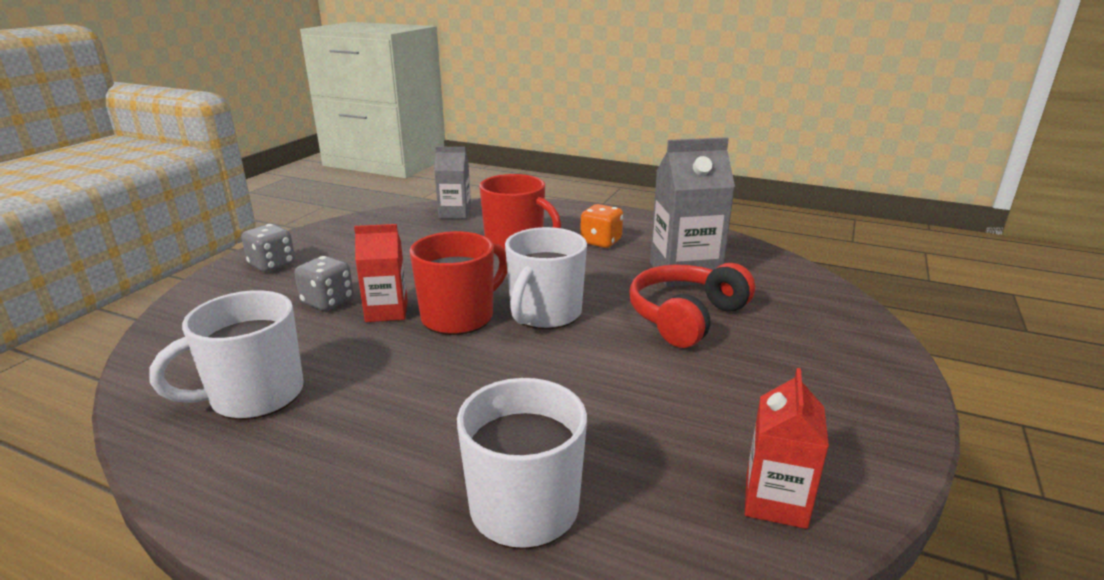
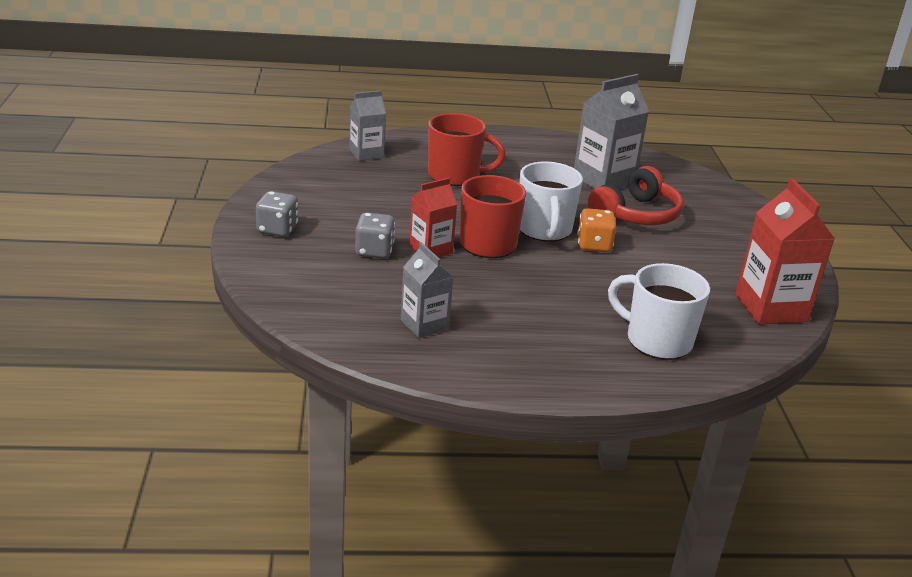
camera: 30 degrees left, 5 degrees up
white mug [150,290,304,420] -> grey carton [401,242,453,338]
orange dice [580,204,623,248] -> orange dice moved to [577,208,616,252]
red headphones [629,263,755,348] -> red headphones turned 150 degrees counterclockwise [588,166,684,225]
red carton [745,368,829,529] -> red carton [735,178,835,324], size x1.63

